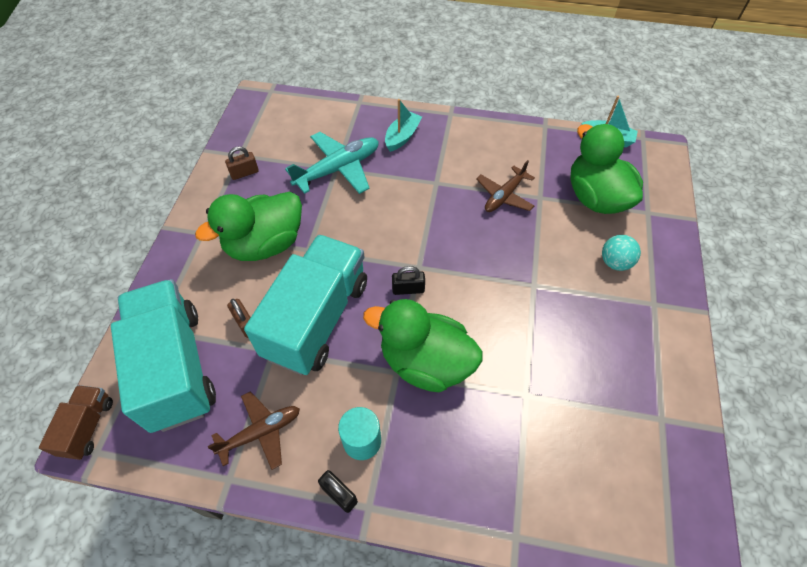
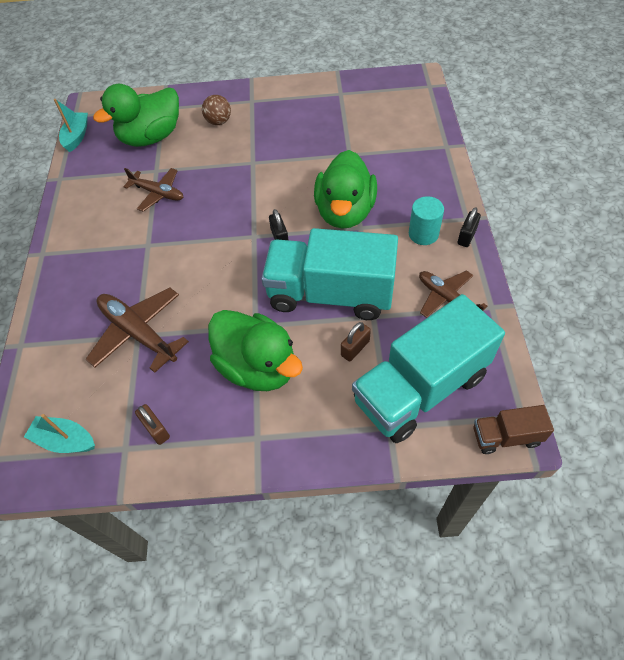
camera: 100 degrees left, 0 degrees up
turquoise plane [285,132,379,194] -> brown plane [86,287,189,373]
turquoise boat [385,99,422,152] -> turquoise boat moved to [24,414,95,453]
turquoise ball [602,235,641,271] -> brown ball [202,95,231,125]

